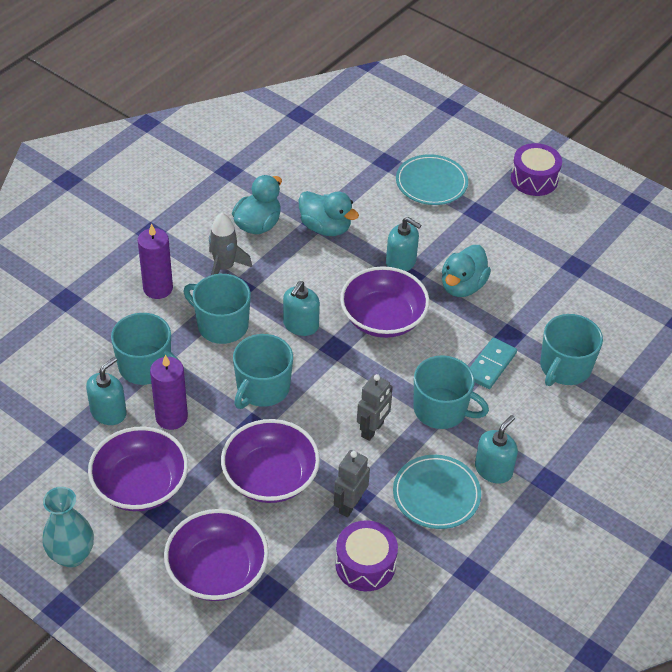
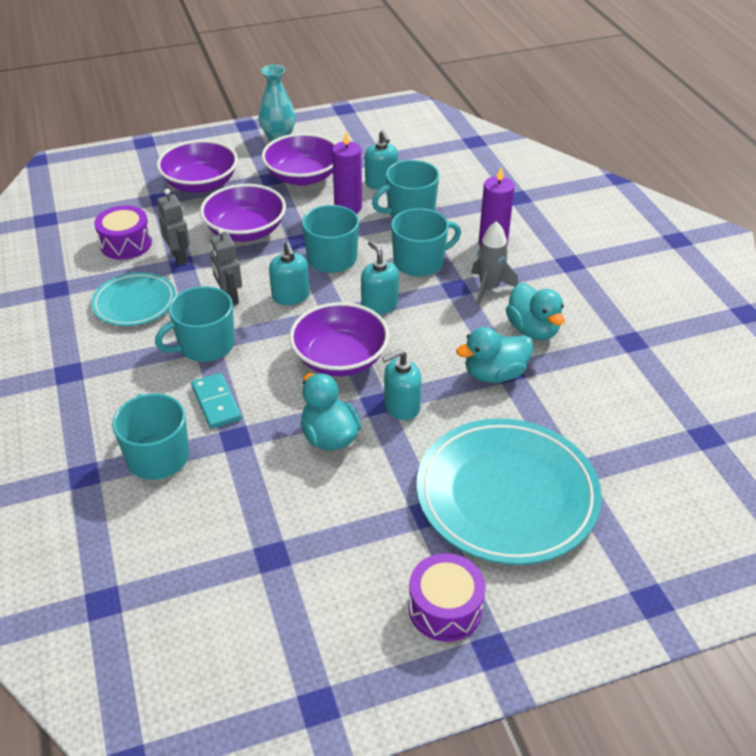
camera: 125 degrees right, 5 degrees down
turquoise plate [396,154,468,205] -> turquoise plate [416,418,602,565], size x1.80
turquoise soap dispenser [475,415,518,484] -> turquoise soap dispenser moved to [269,242,310,305]

